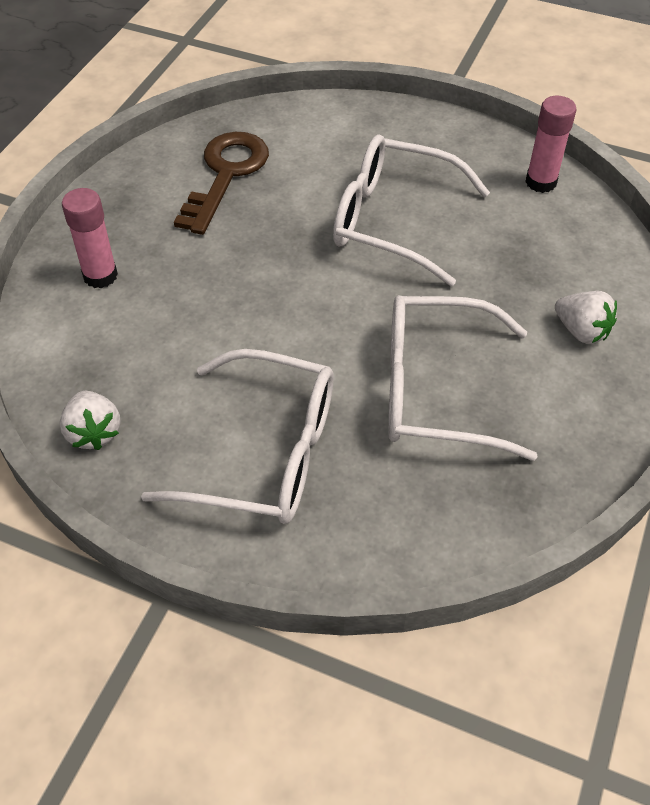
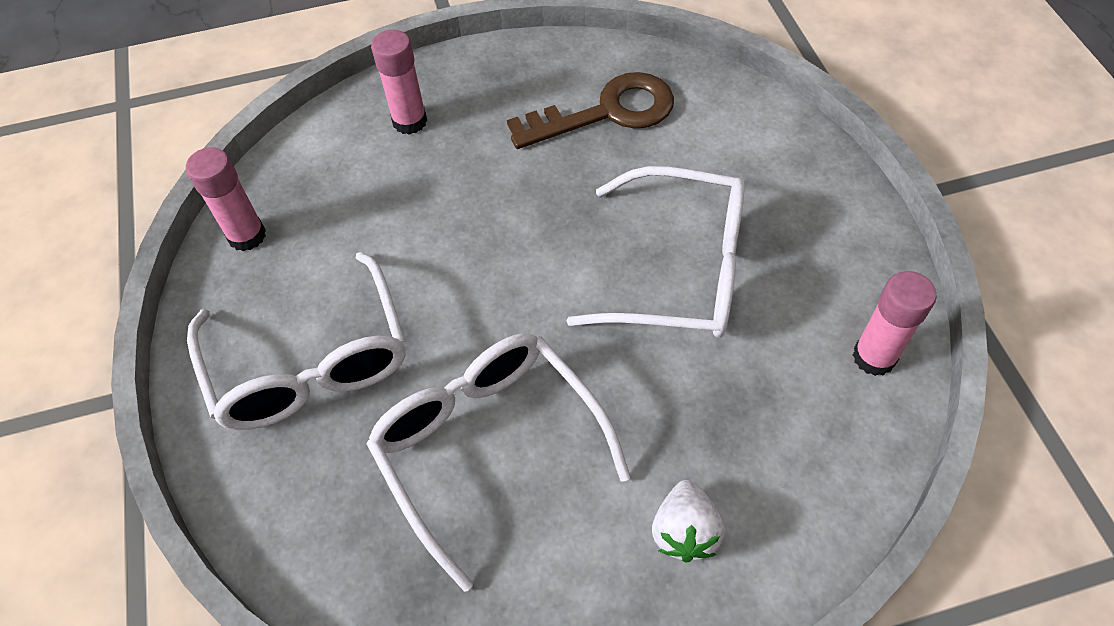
camera: 55 degrees right, 5 degrees up
white strawberry [60,391,121,450] -> pink glue stick [186,147,266,251]
white glasses [333,134,490,286] -> white glasses turned 120 degrees clockwise [567,166,745,338]

